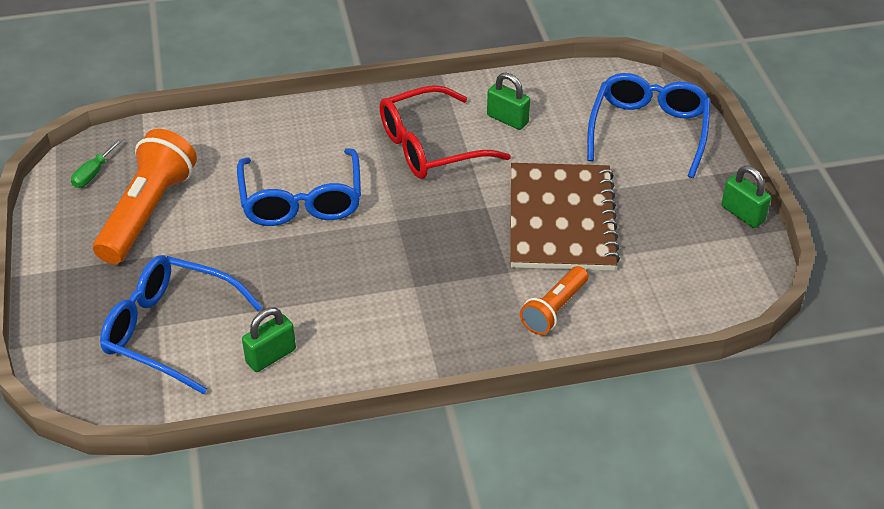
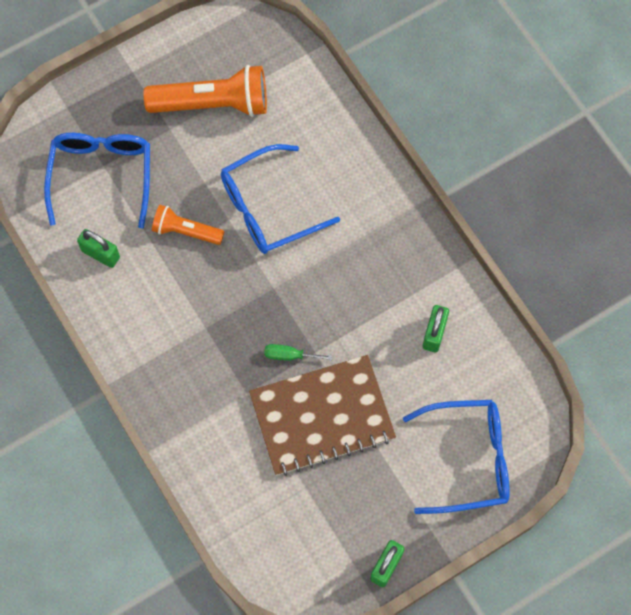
camera: 70 degrees right, 25 degrees up
green screwdriver [71,139,122,188] -> green screwdriver moved to [264,344,332,360]
red glasses [380,85,511,179] -> none
orange flashlight [520,266,588,335] -> orange flashlight moved to [152,205,225,245]

